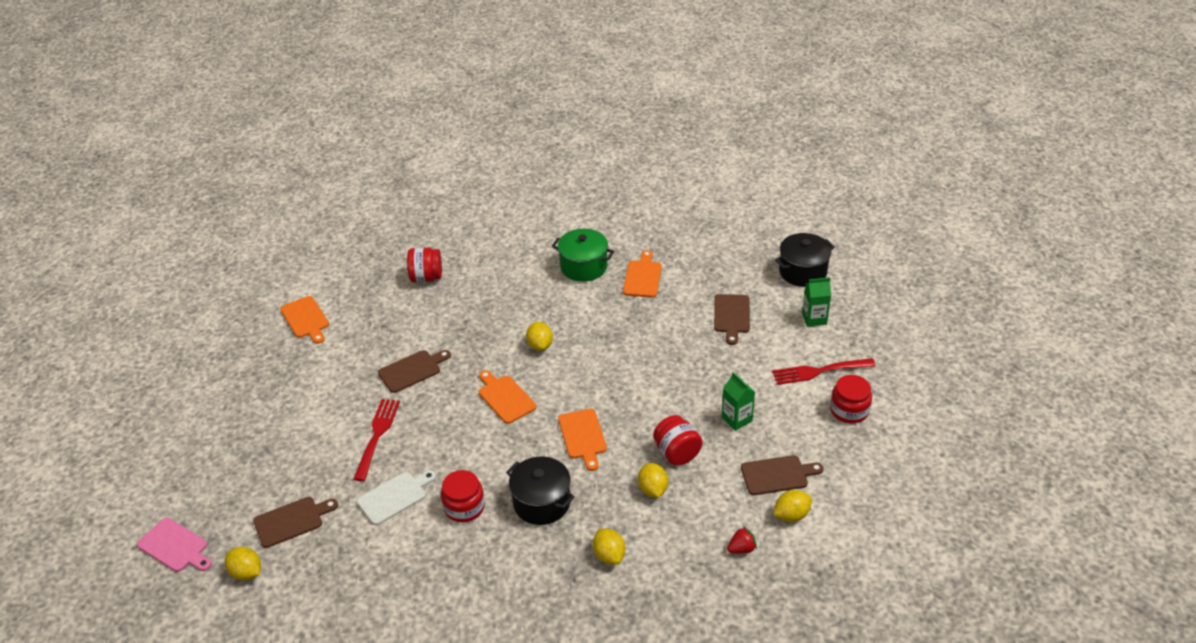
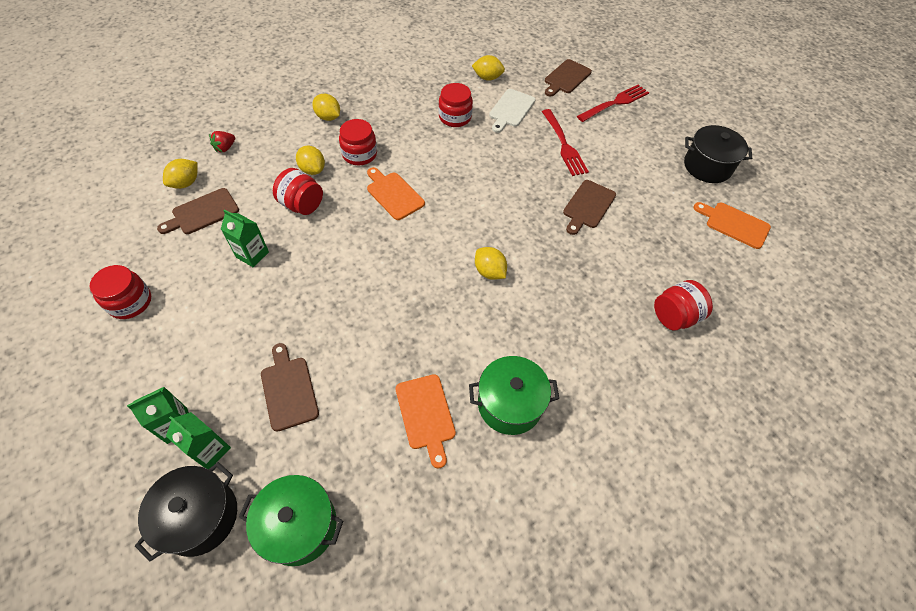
camera: 150 degrees right, 15 degrees up
pink cutting board [137,518,212,572] -> none
yellow lemon [225,547,261,580] -> yellow lemon moved to [472,55,505,81]
orange cutting board [479,370,536,424] -> none
black pot [506,456,575,525] -> black pot moved to [684,125,752,183]
red fork [772,358,876,385] -> red fork moved to [577,84,649,122]
none -> green carton [166,412,231,469]
none -> green pot [239,475,343,566]
none -> red jar [339,119,377,165]

